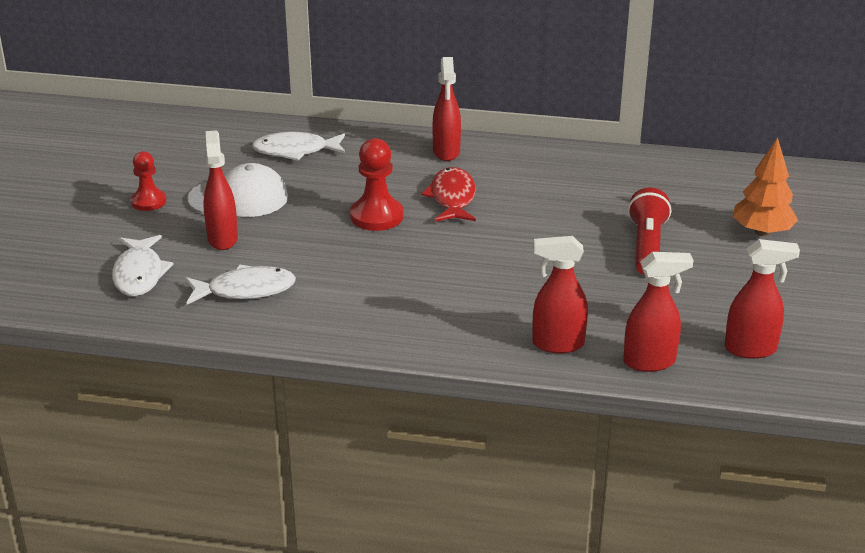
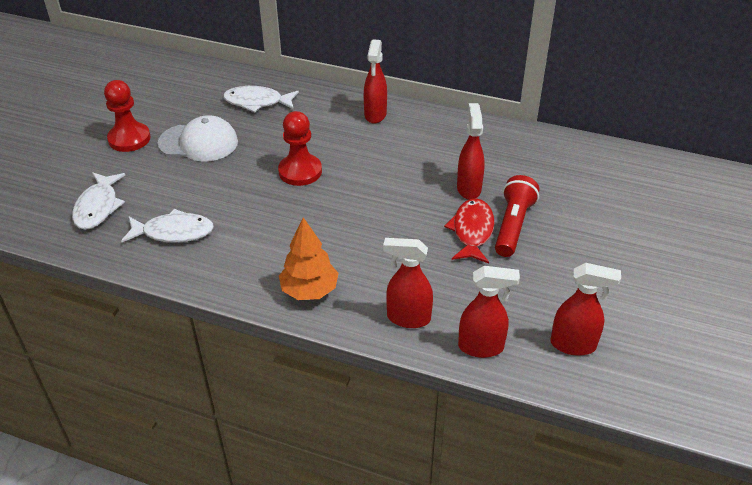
camera: 10 degrees right, 10 degrees up
red pawn [131,151,166,211] -> red pawn [104,80,151,152], size x1.51
red spray bottle [203,130,238,250] -> red spray bottle moved to [457,103,485,200]
red fish [421,167,476,222] -> red fish moved to [444,198,494,264]
orange tree [733,137,798,236] -> orange tree moved to [279,217,339,300]

